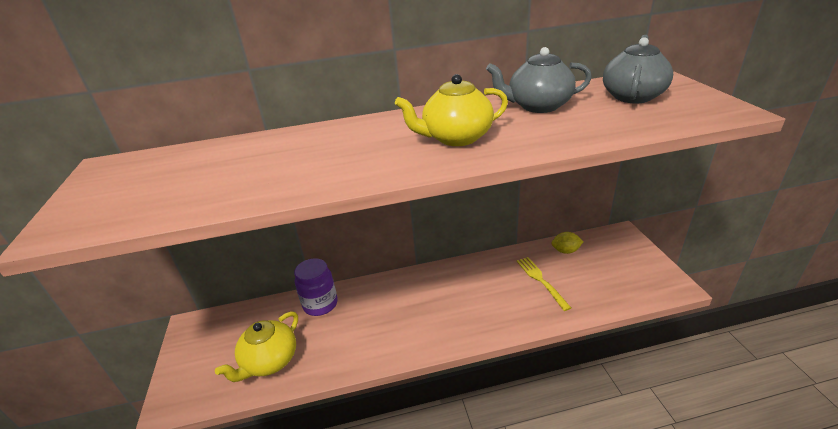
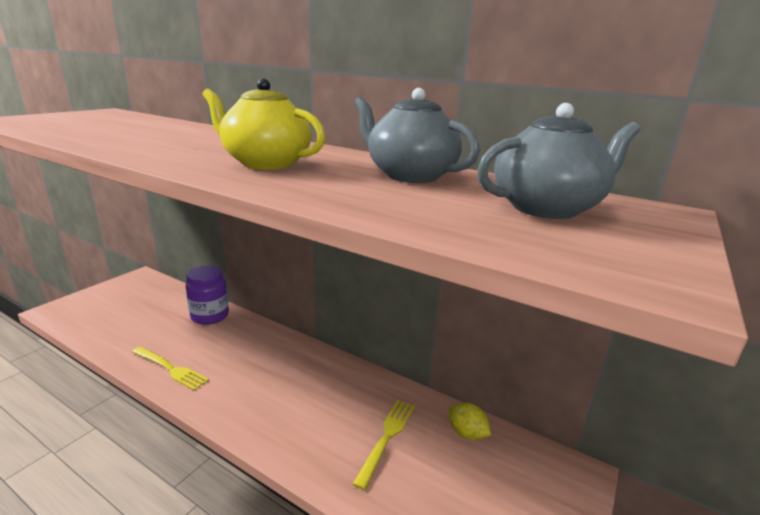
camera: 40 degrees right, 10 degrees down
yellow teapot [215,311,298,382] -> none
none -> yellow fork [132,347,209,391]

